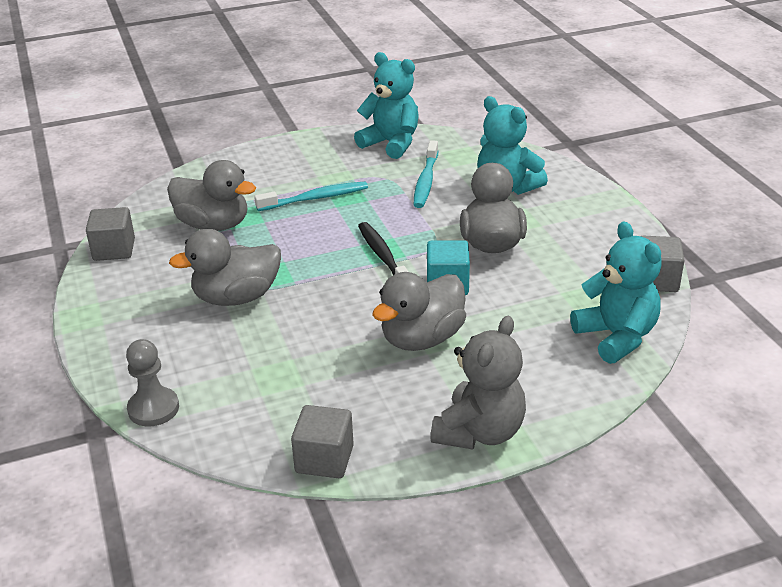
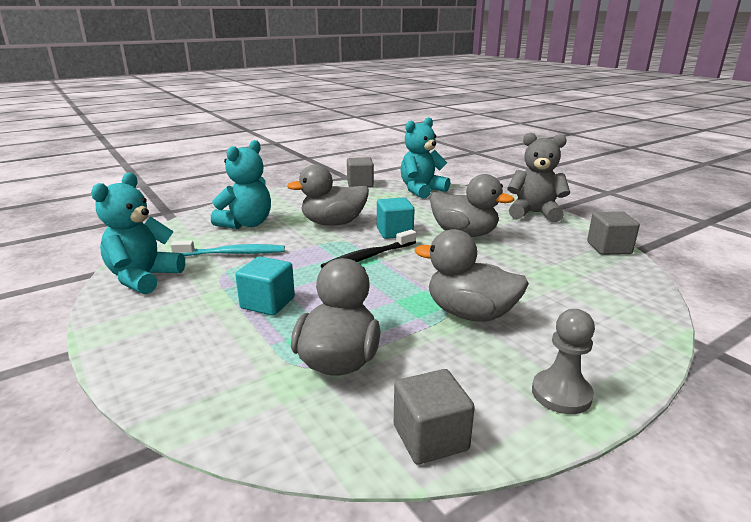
camera: 105 degrees left, 10 degrees down
grey pawn [126,339,179,426] -> grey pawn moved to [532,309,595,414]
grey duck [169,229,281,306] -> grey duck turned 150 degrees clockwise [415,229,529,322]
turquoise toothbrush [254,182,368,211] -> turquoise cube [235,256,295,316]

